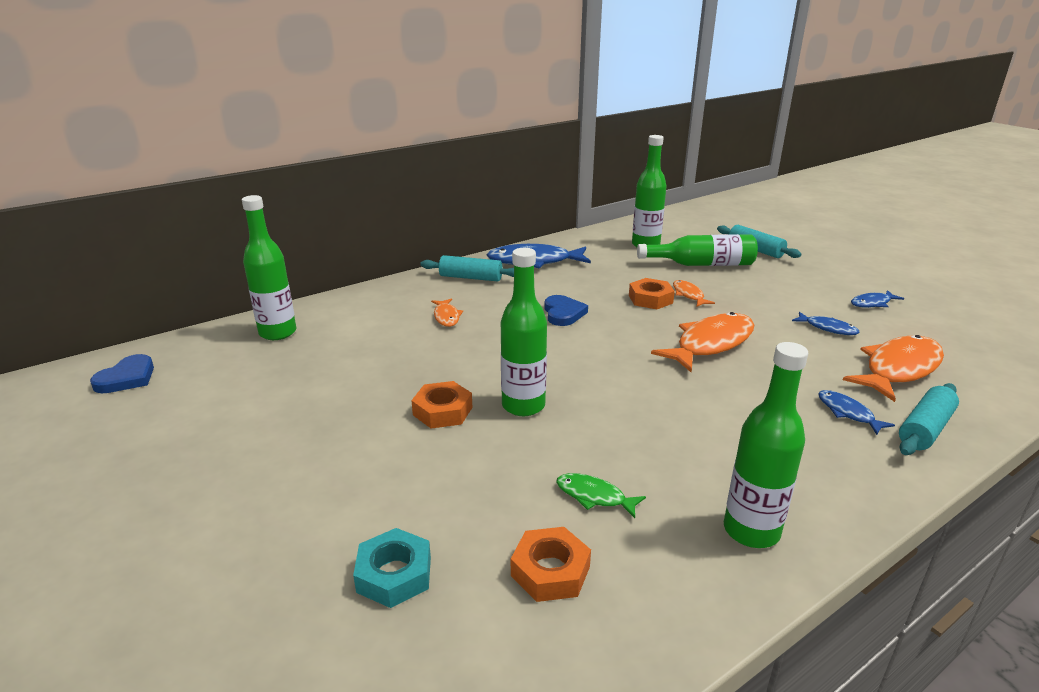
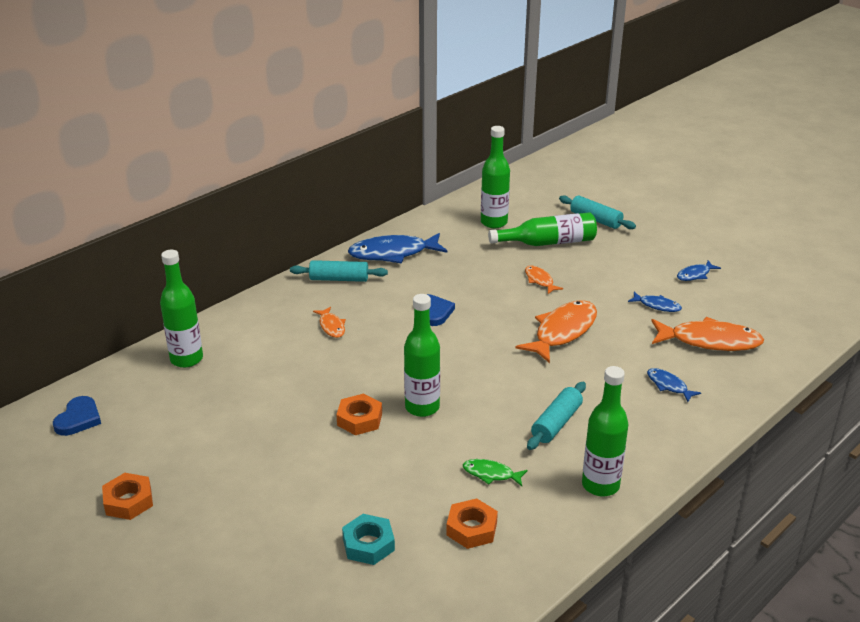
camera: 10 degrees left, 5 degrees up
orange nut [629,278,675,309] -> orange nut moved to [102,473,153,520]
orange fish [843,335,944,402] -> orange fish turned 60 degrees clockwise [651,317,764,351]
turquoise rolling pin [899,383,959,455] -> turquoise rolling pin moved to [527,382,586,450]

